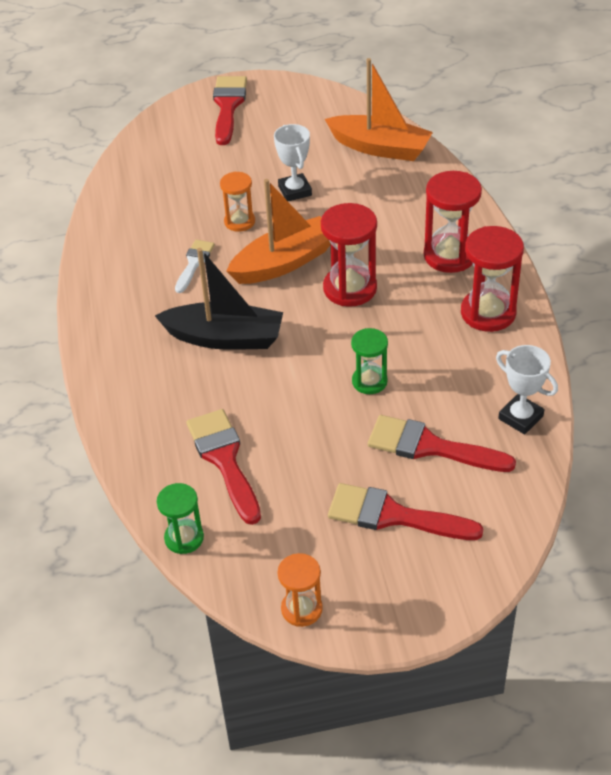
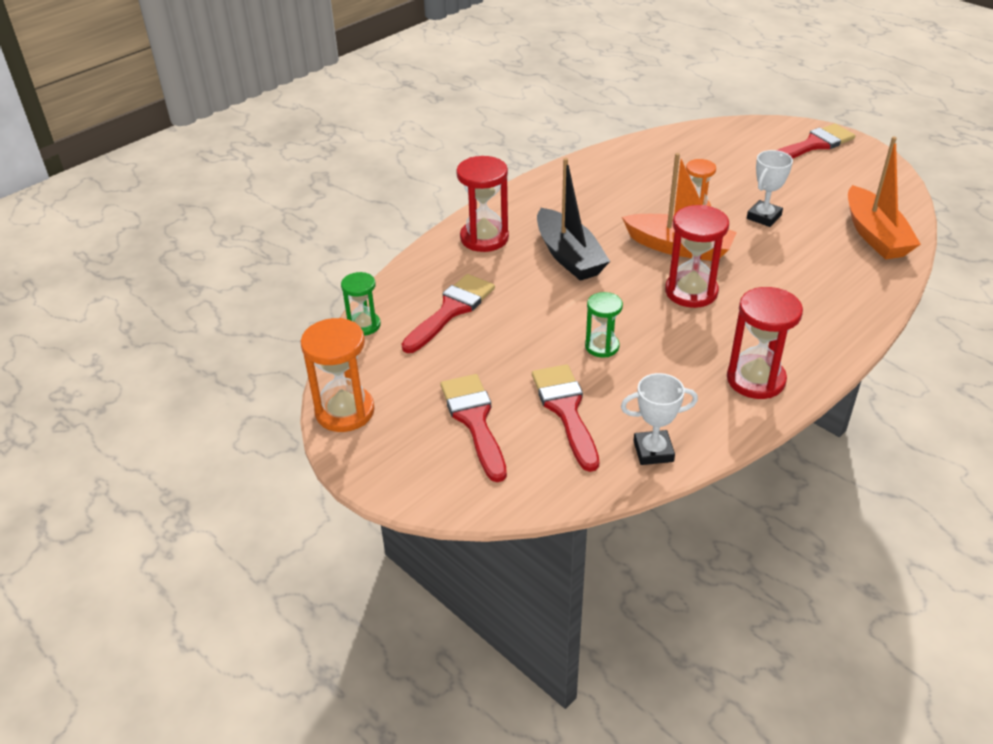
camera: 55 degrees right, 5 degrees down
white brush [175,240,215,293] -> none
orange hourglass [277,553,323,627] -> orange hourglass [301,318,375,432], size x1.63
red hourglass [424,171,482,273] -> red hourglass moved to [456,156,509,252]
white trophy [496,345,558,434] -> white trophy turned 75 degrees clockwise [621,373,698,465]

